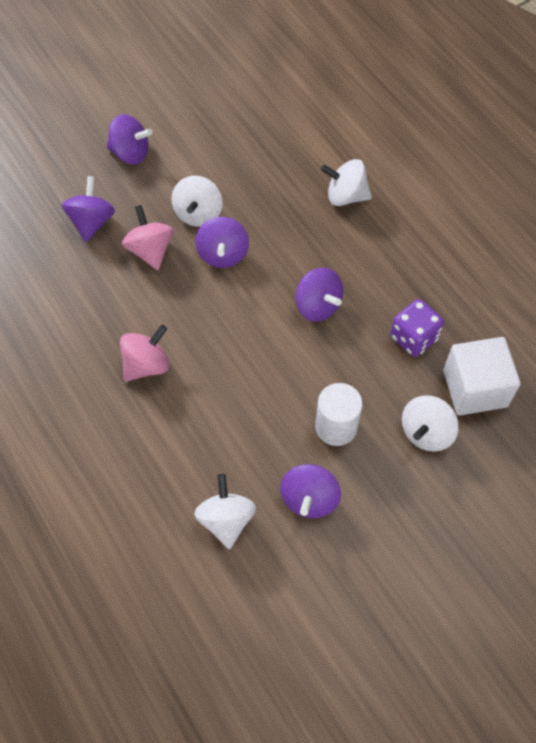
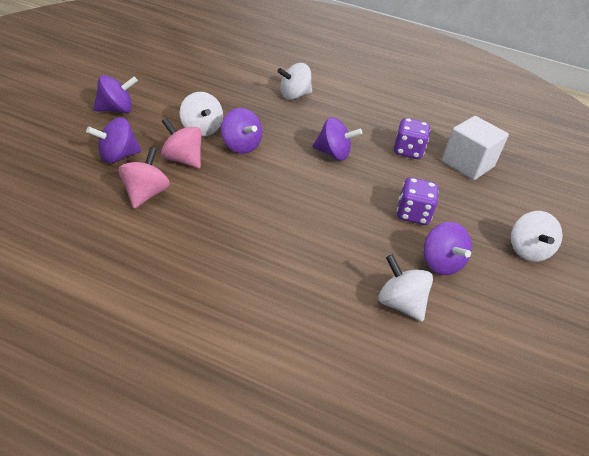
camera: 40 degrees left, 20 degrees down
purple spinning top [62,176,115,242] -> purple spinning top turned 90 degrees counterclockwise [86,117,141,163]
pink spinning top [120,325,170,382] -> pink spinning top moved to [119,147,170,209]
white cylinder [315,383,363,446] -> purple dice [397,177,439,225]
white spinning top [402,395,459,452] -> white spinning top moved to [511,211,563,262]

